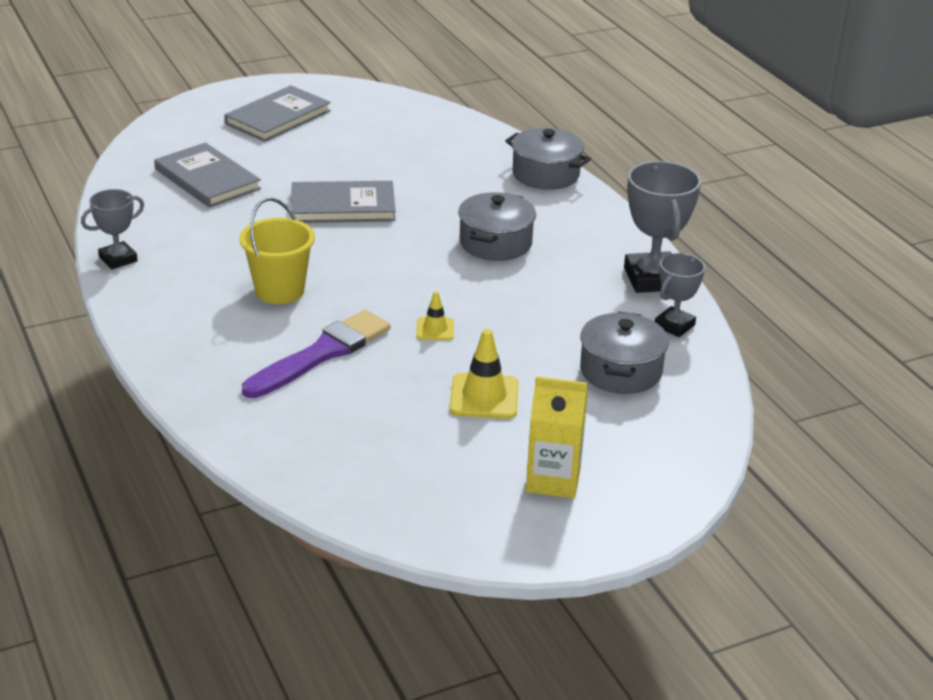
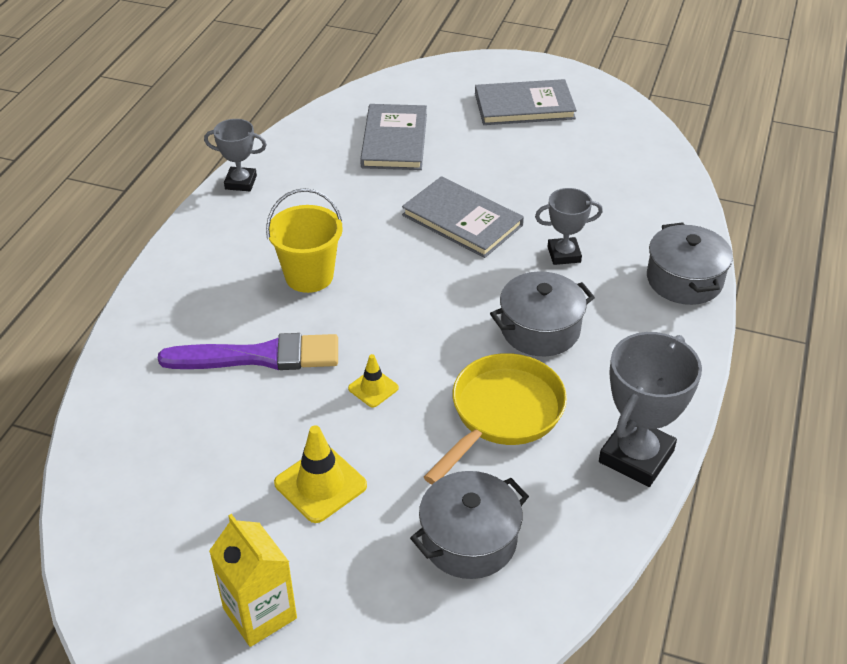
camera: 45 degrees right, 10 degrees up
grey trophy [655,253,705,337] -> grey trophy moved to [535,188,603,265]
none -> yellow pan [424,353,567,484]

